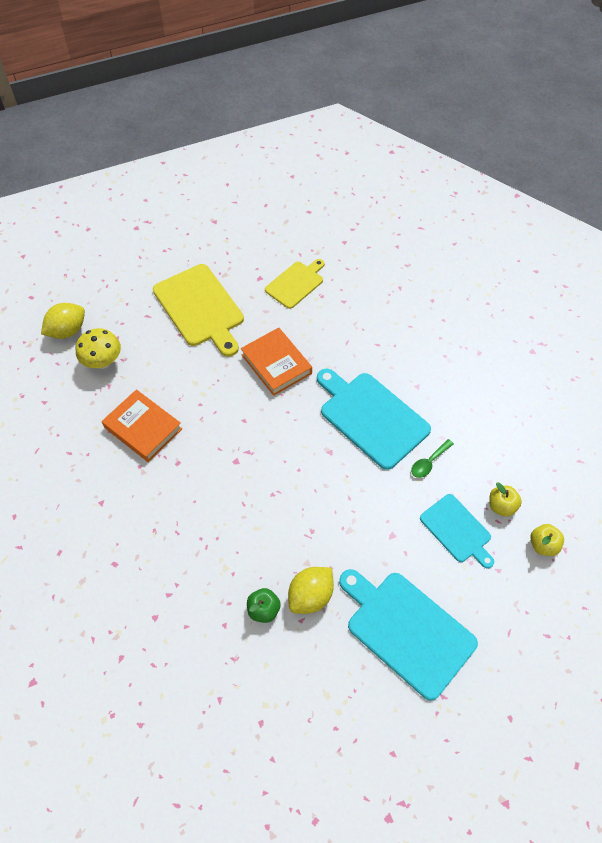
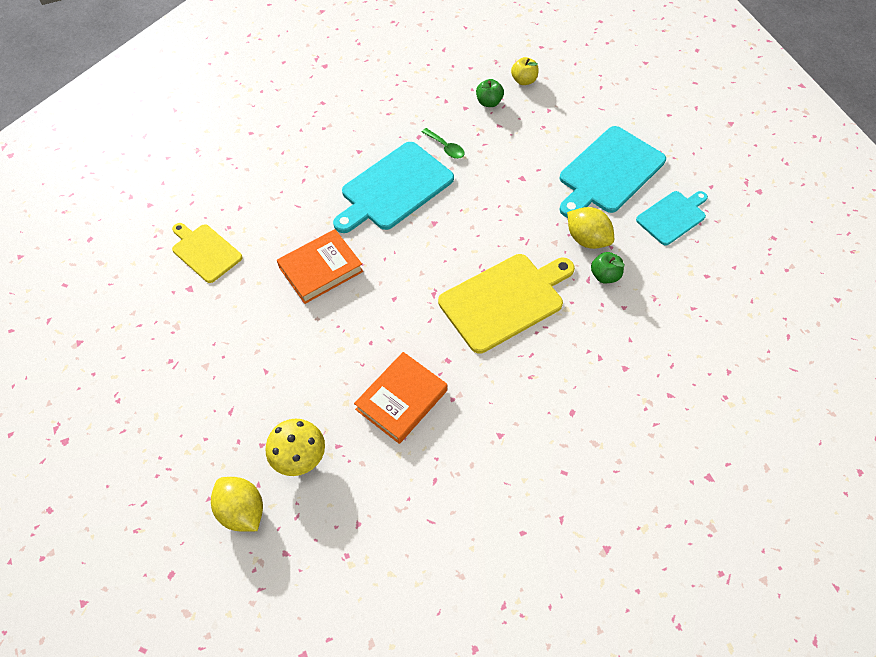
camera: 90 degrees left, 0 degrees up
yellow cutting board [153,264,244,357] -> yellow cutting board moved to [438,254,575,354]
turquoise cutting board [420,494,494,569] -> turquoise cutting board moved to [636,191,708,245]
yellow apple [489,482,522,517] -> green apple [476,79,504,107]

